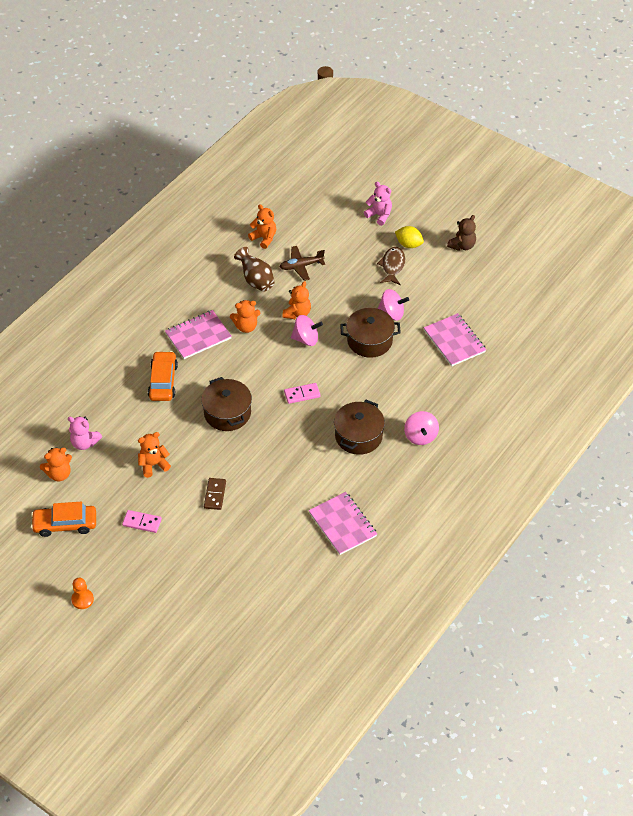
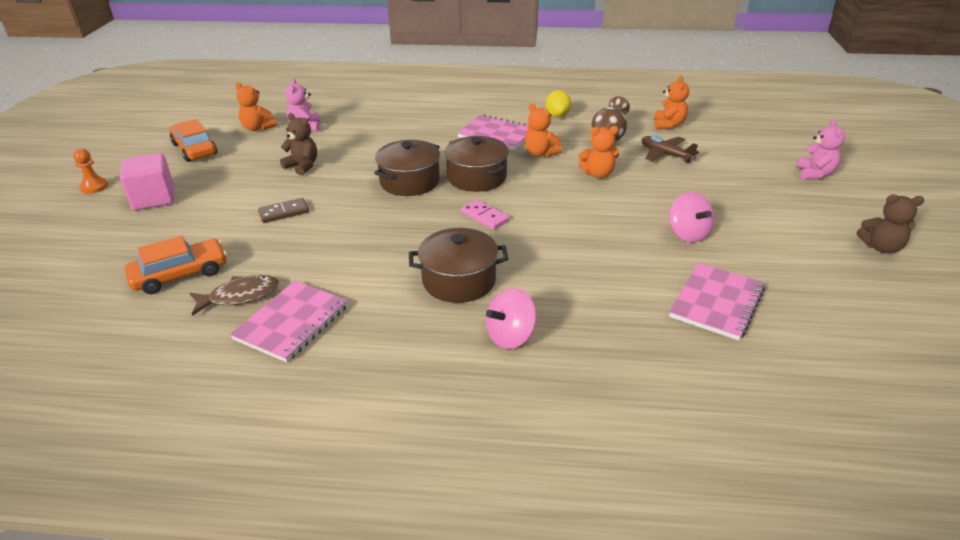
camera: 60 degrees right, 15 degrees down
pink domino [122,510,162,533] -> none
orange teddy bear [138,432,171,478] -> brown teddy bear [280,113,317,175]
orange car [148,351,178,401] -> orange car moved to [125,236,227,294]
pink spinning top [291,315,323,346] -> none
brown pot [340,308,401,358] -> brown pot moved to [444,136,509,192]
brown fish [377,247,405,285] -> brown fish moved to [190,275,279,316]
yellow lemon [395,226,424,248] -> yellow lemon moved to [546,90,572,118]
none -> pink cube [120,153,174,210]

